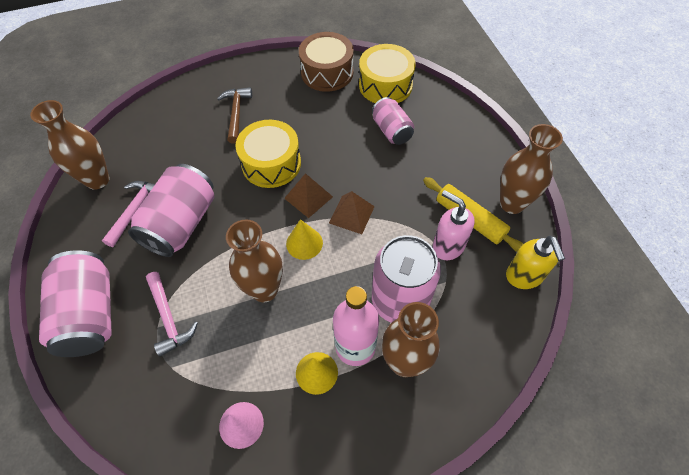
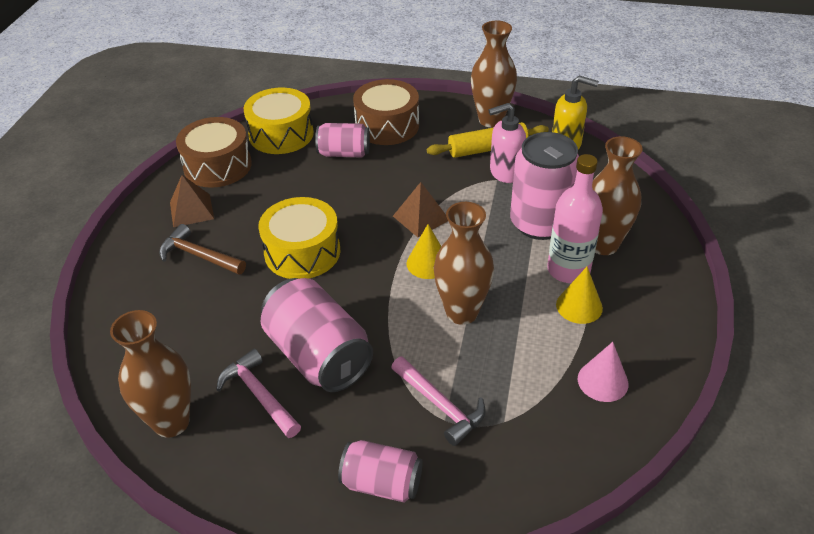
camera: 60 degrees left, 15 degrees down
pink can [39,250,112,357] -> pink can [338,440,423,503], size x0.60
pink hammer [146,272,198,357] -> pink hammer turned 45 degrees clockwise [391,356,486,446]
brown pyramid [284,173,333,218] -> brown pyramid moved to [170,175,214,227]
none -> brown drum [353,79,419,145]

